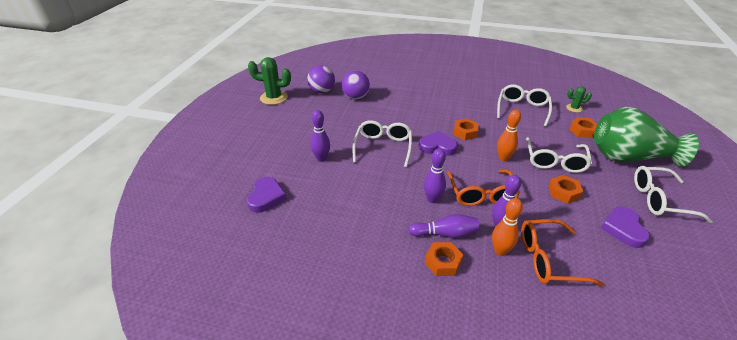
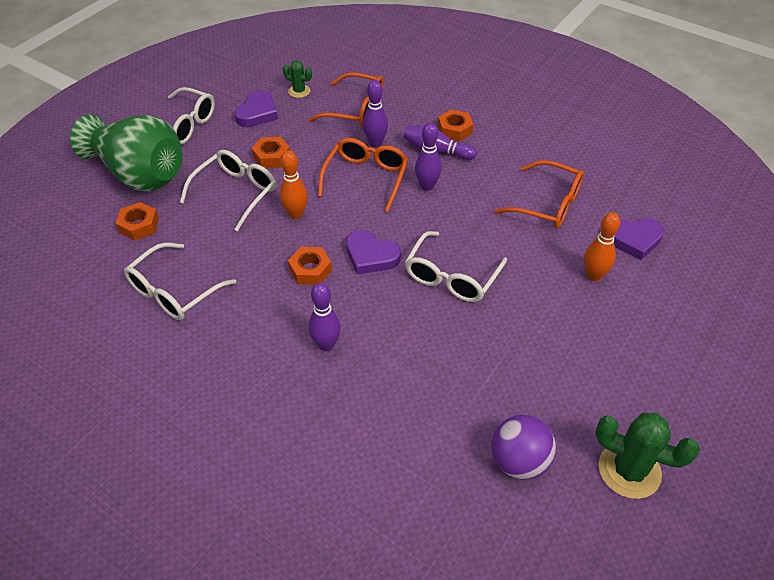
camera: 160 degrees left, 10 degrees up
purple heart [247,177,287,213] -> purple heart turned 120 degrees counterclockwise [614,218,664,260]
purple bowling pin [311,110,330,162] -> purple bowling pin moved to [308,283,341,351]
purple ball [342,71,370,99] -> none
orange bowling pin [492,198,523,256] -> orange bowling pin moved to [584,212,620,281]
green cactus [566,86,592,112] -> green cactus moved to [283,61,312,98]
none -> orange glasses [495,160,584,228]

